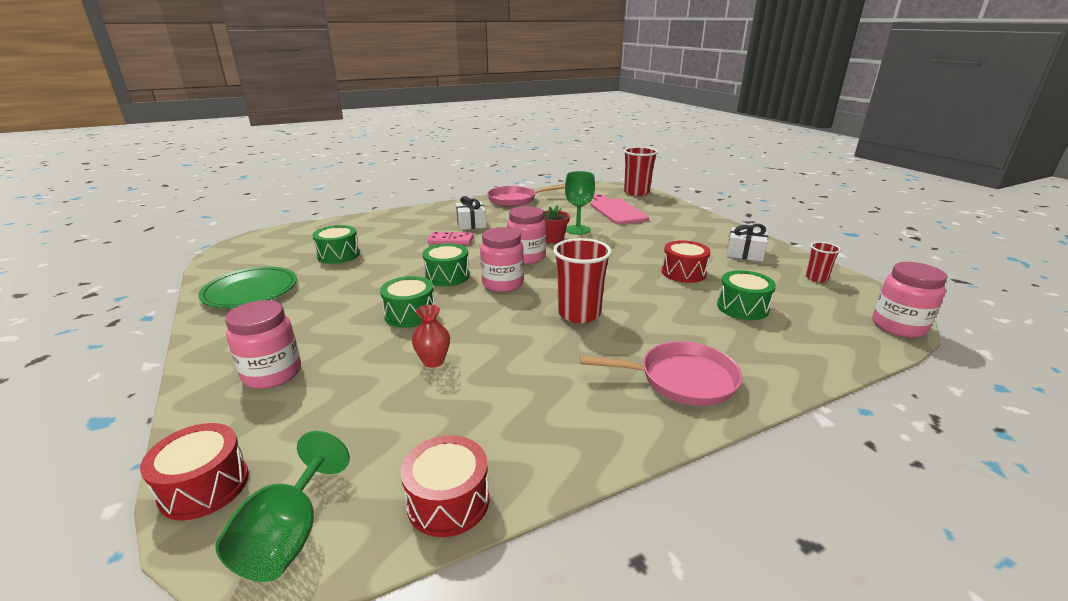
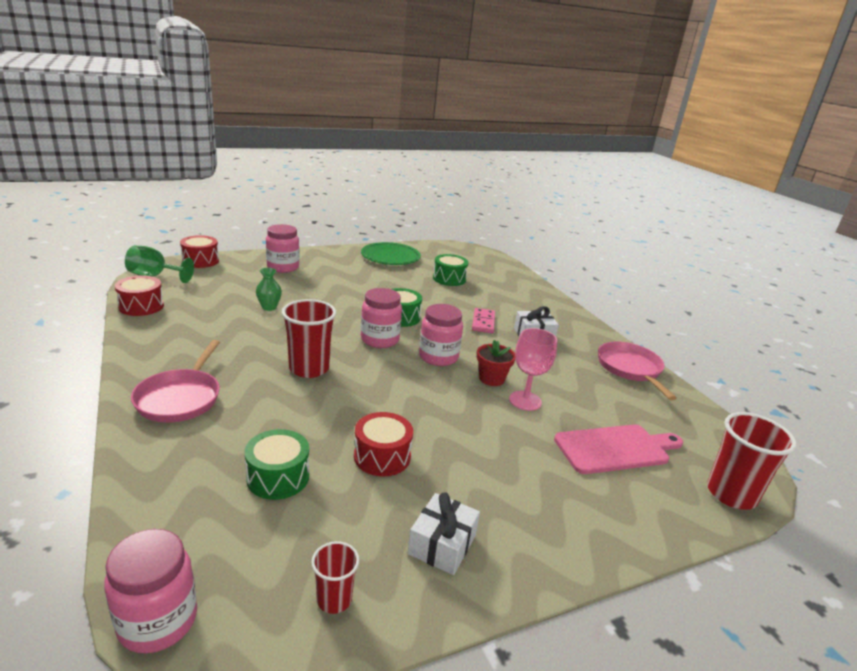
camera: 90 degrees right, 0 degrees up
green drum [380,276,435,328] -> none
red vase [412,305,450,368] -> green vase [256,268,282,311]
green goblet [565,171,595,235] -> pink goblet [509,328,557,411]

